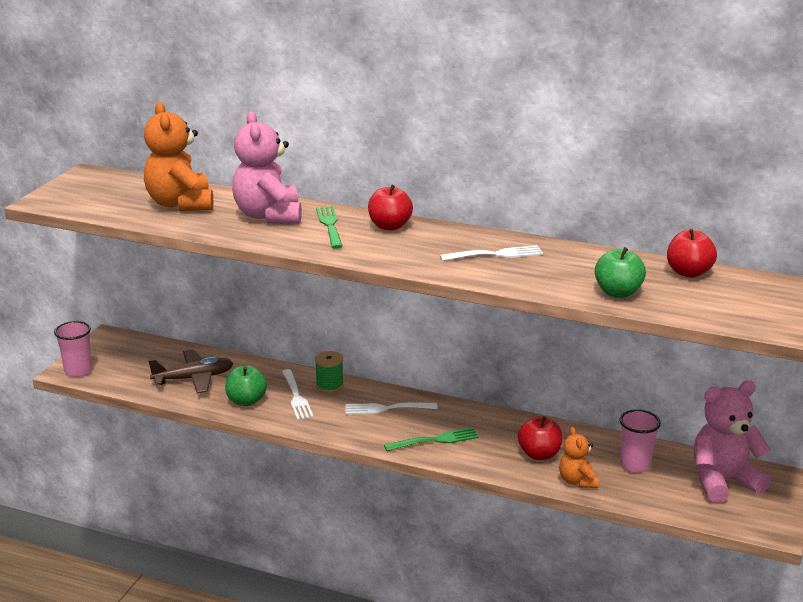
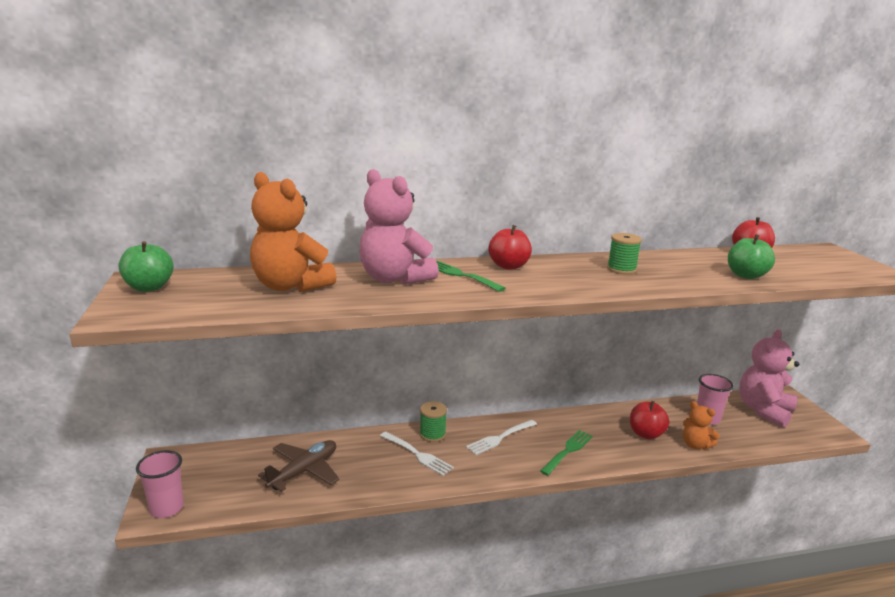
camera: 35 degrees left, 5 degrees down
green apple [225,365,267,406] -> green apple moved to [119,241,174,292]
white fork [440,245,543,261] -> green spool [607,233,642,274]

